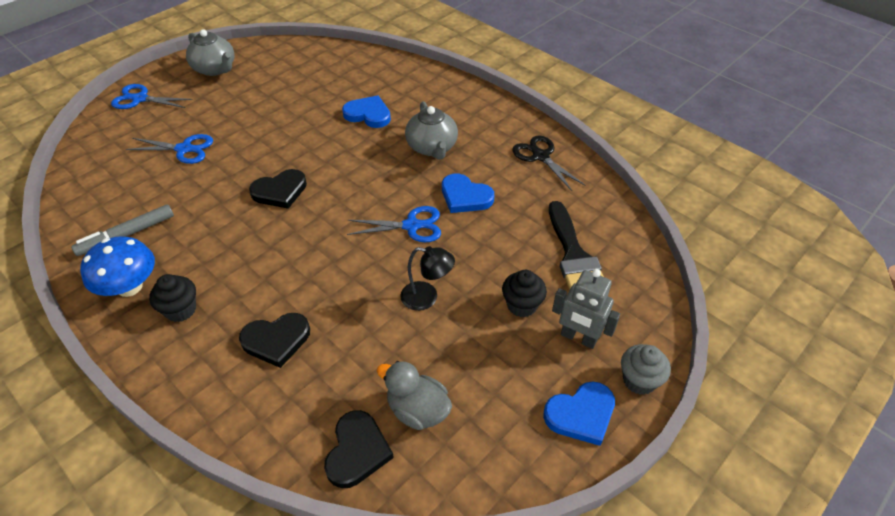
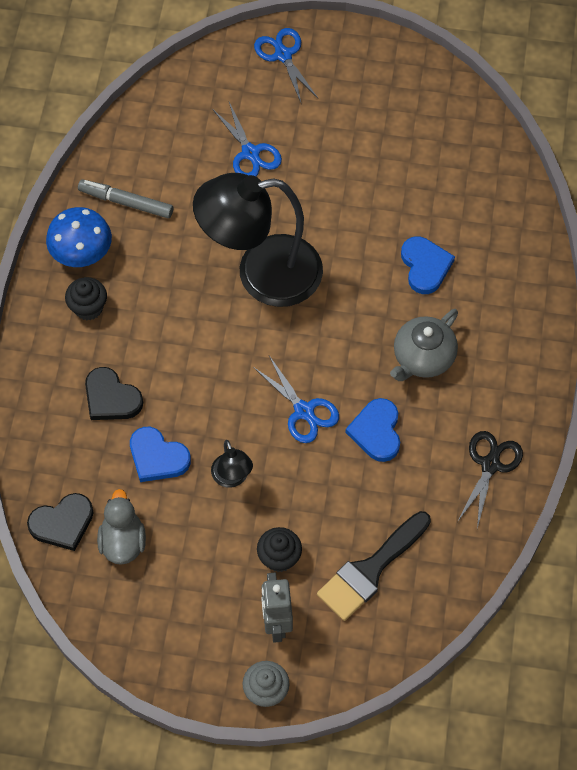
camera: 55 degrees right, 15 degrees up
grey teapot [186,29,234,76] -> none
black heart [249,169,307,209] -> black lamp [193,173,323,307]
blue heart [543,381,615,446] -> blue heart moved to [130,427,191,482]

